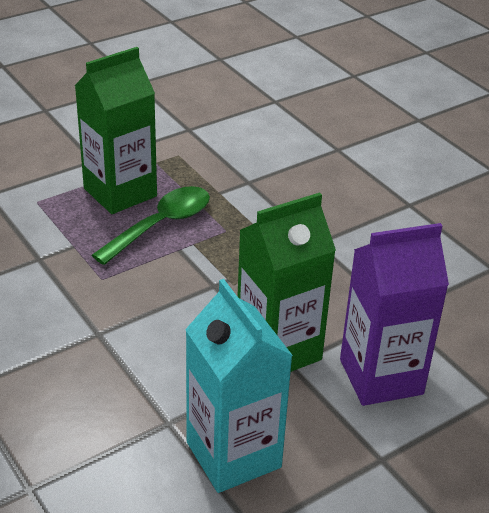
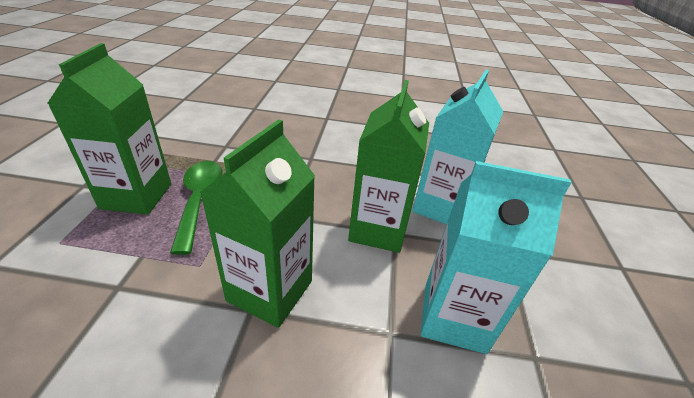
camera: 50 degrees left, 0 degrees up
purple carton [340,223,449,406] -> turquoise carton [412,70,503,225]
none -> green carton [200,119,315,328]

